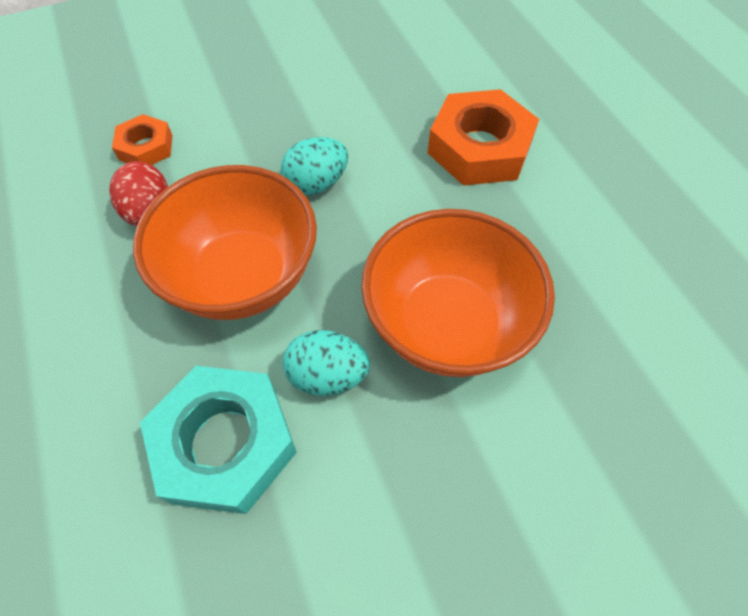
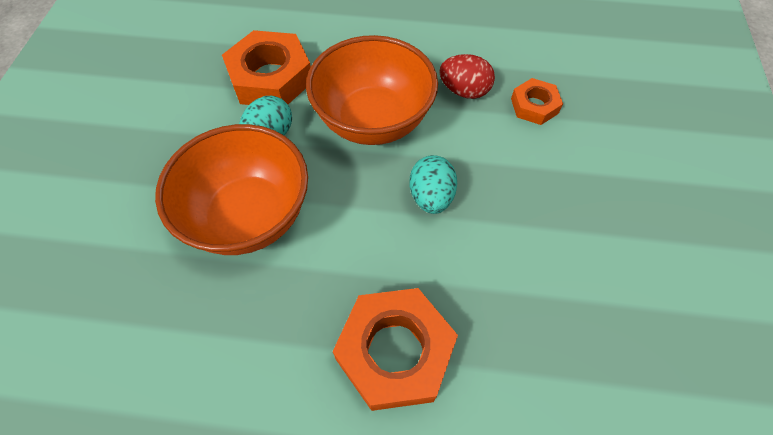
camera: 120 degrees right, 0 degrees up
turquoise nut [140,366,297,514] -> orange nut [222,30,311,105]

